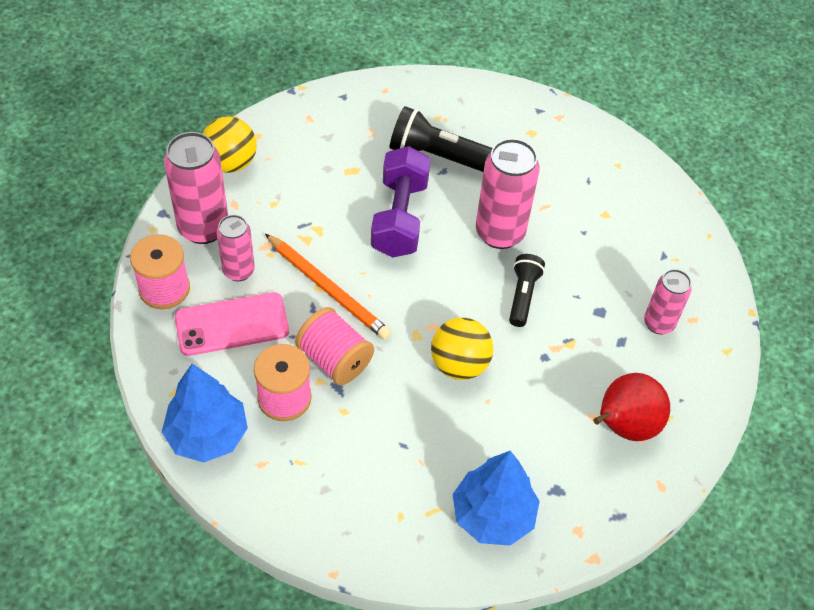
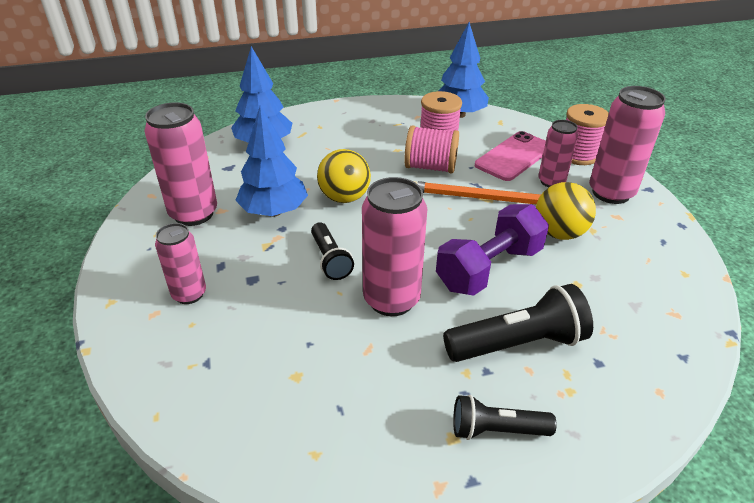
camera: 150 degrees right, 15 degrees down
yellow ball [203,116,257,173] -> yellow ball moved to [536,182,596,240]
purple dumbbell [371,146,430,258] -> purple dumbbell turned 75 degrees clockwise [436,204,549,296]
red pear [593,373,670,441] -> pink can [144,102,217,226]
none -> blue tree [235,105,308,217]
none -> black flashlight [453,395,556,440]

